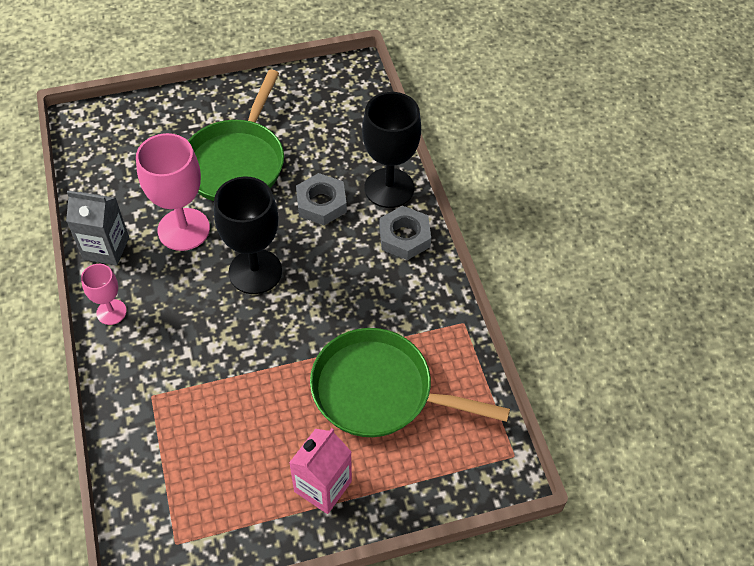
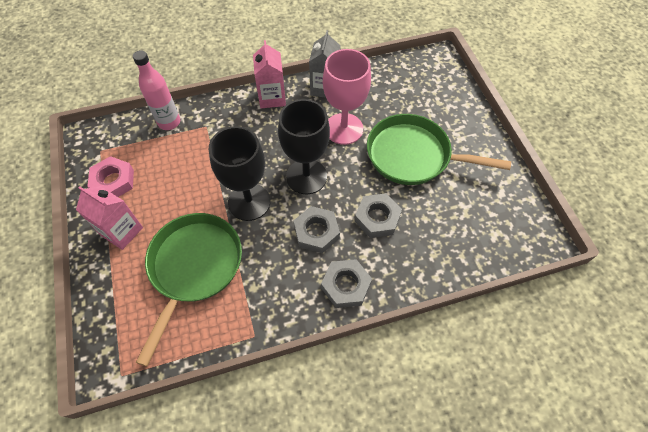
camera: 90 degrees right, 5 degrees up
pink goblet [81,264,127,325] -> pink carton [253,40,286,108]
black goblet [362,92,421,208] -> black goblet moved to [209,126,270,221]
none -> pink nut [87,156,134,197]
none -> pink bottle [133,50,180,130]
none -> grey nut [293,206,340,253]

